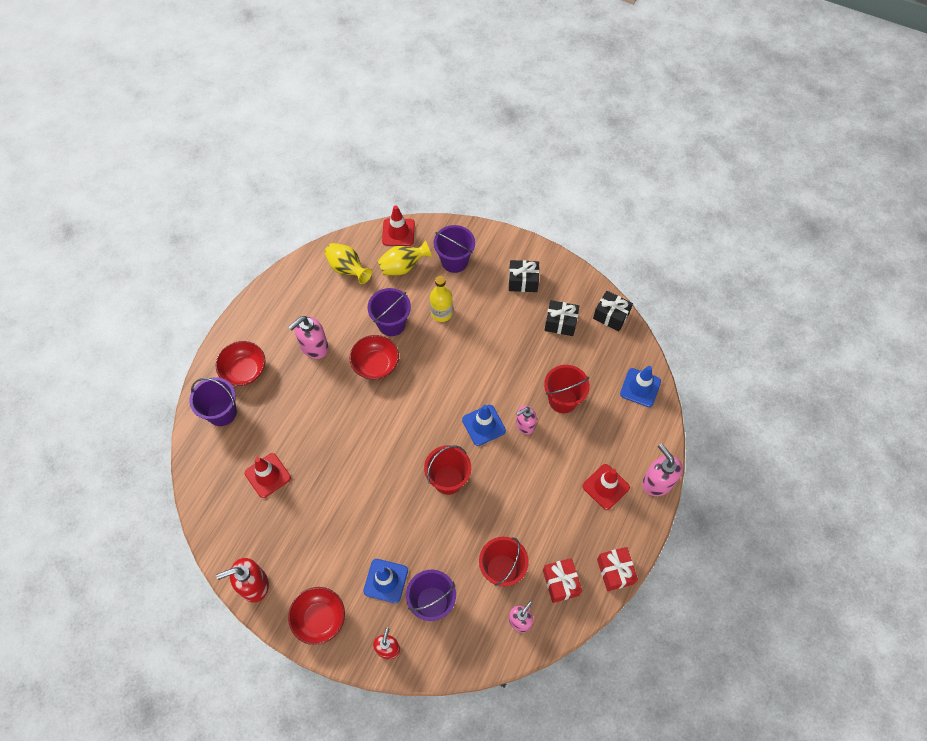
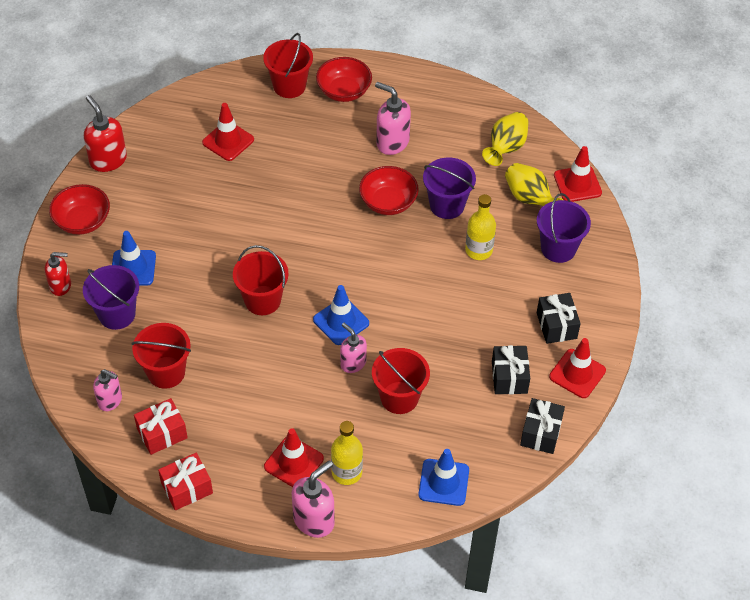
camera: 75 degrees right, 10 degrees down
purple bucket [189,377,237,426] -> red bucket [263,33,313,98]
none -> yellow bottle [331,421,363,485]
none -> red traffic cone [549,338,606,398]

